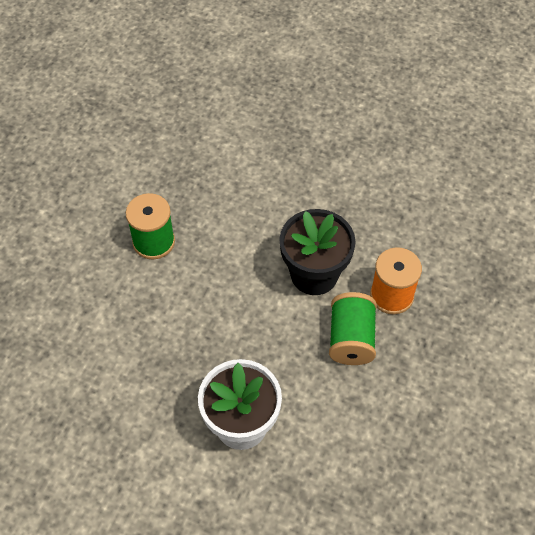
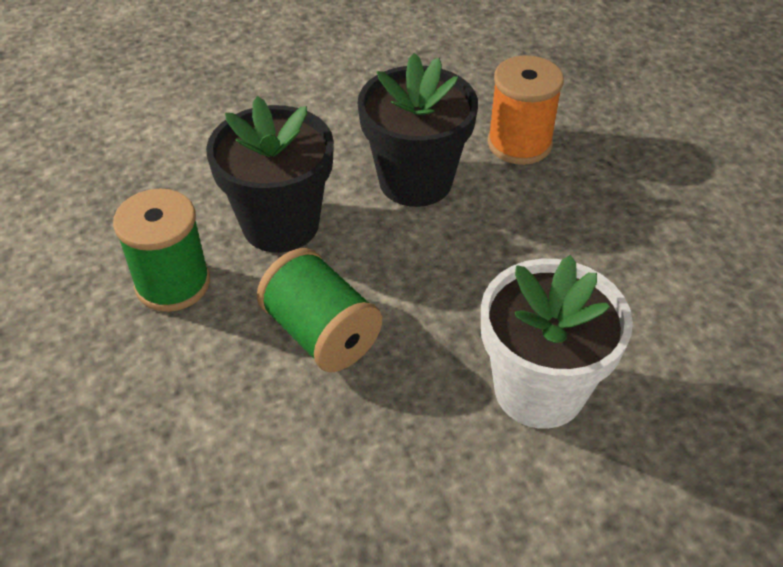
camera: 45 degrees left, 10 degrees down
green spool [329,292,377,365] -> green spool moved to [257,248,382,372]
none -> black flower pot [206,96,334,253]

